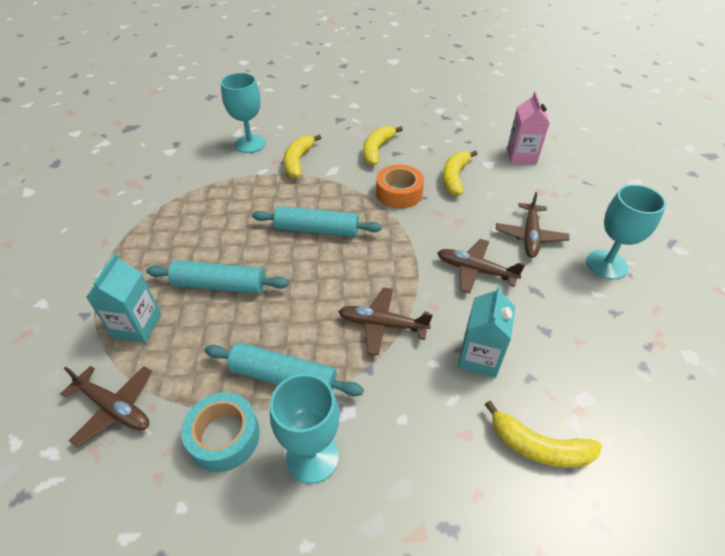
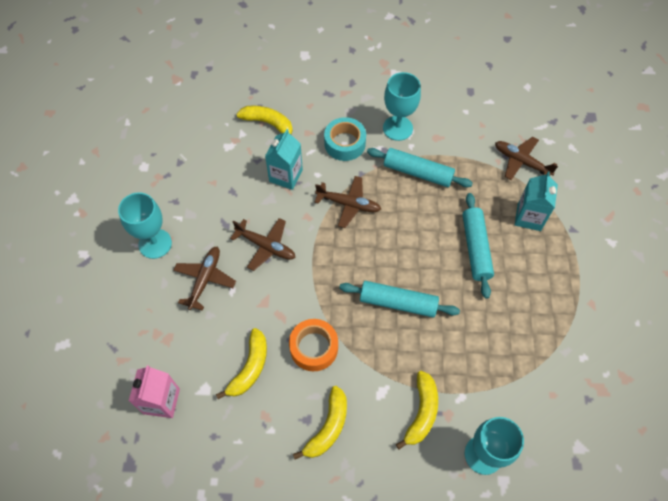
camera: 175 degrees left, 15 degrees up
turquoise rolling pin [146,260,289,294] -> turquoise rolling pin turned 75 degrees clockwise [462,193,494,299]
turquoise tape [181,392,260,472] -> turquoise tape moved to [324,117,366,161]

